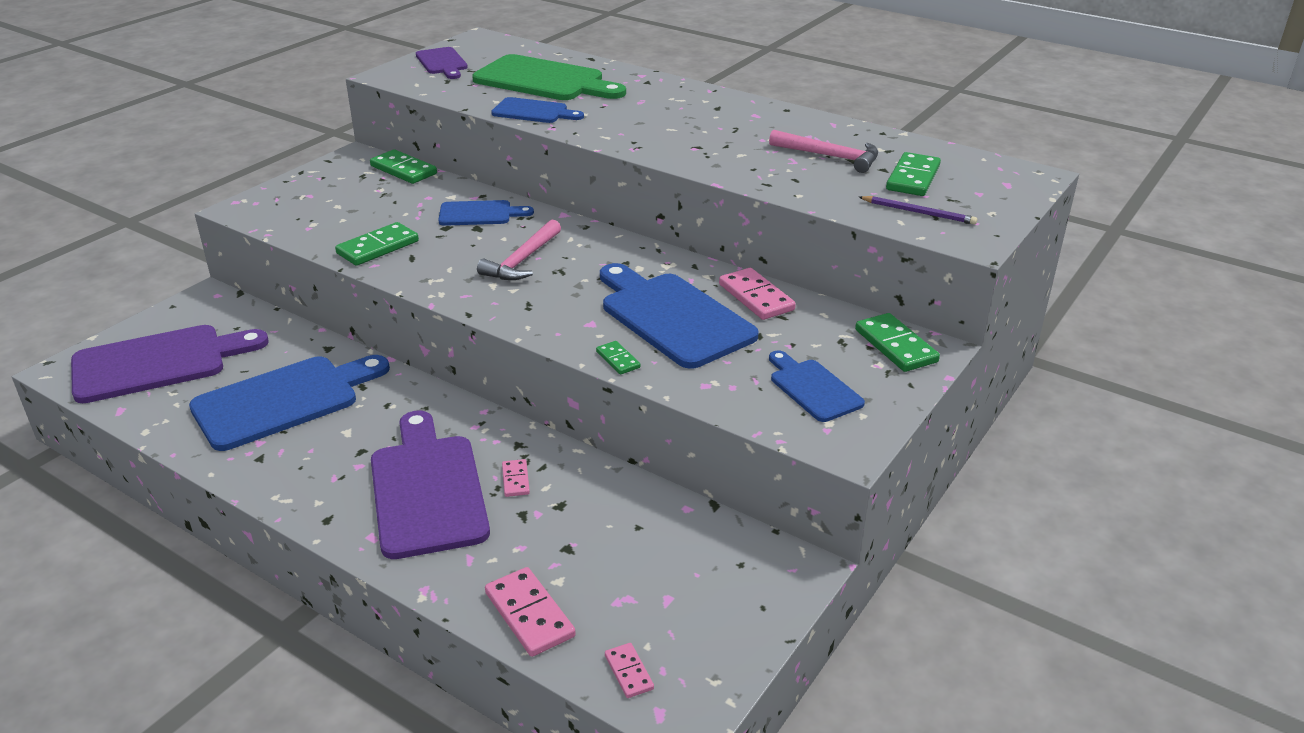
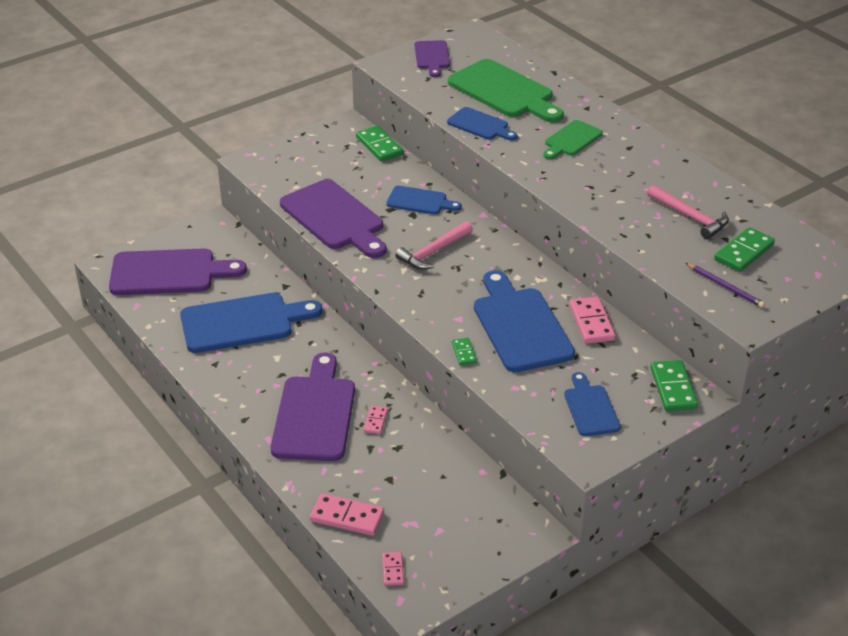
camera: 20 degrees right, 5 degrees up
green domino [335,222,419,266] -> purple cutting board [280,179,387,258]
pink domino [485,567,576,657] -> pink domino turned 60 degrees counterclockwise [310,493,384,536]
none -> green cutting board [543,120,603,159]

